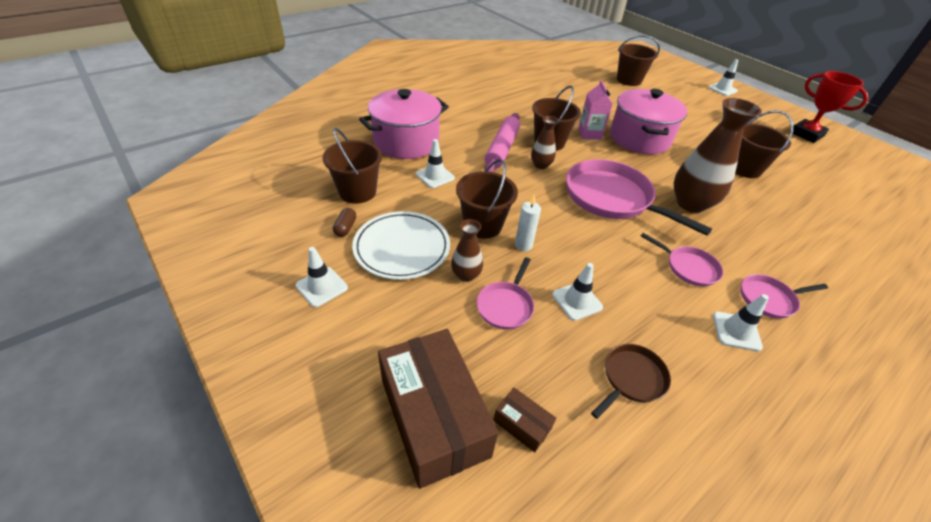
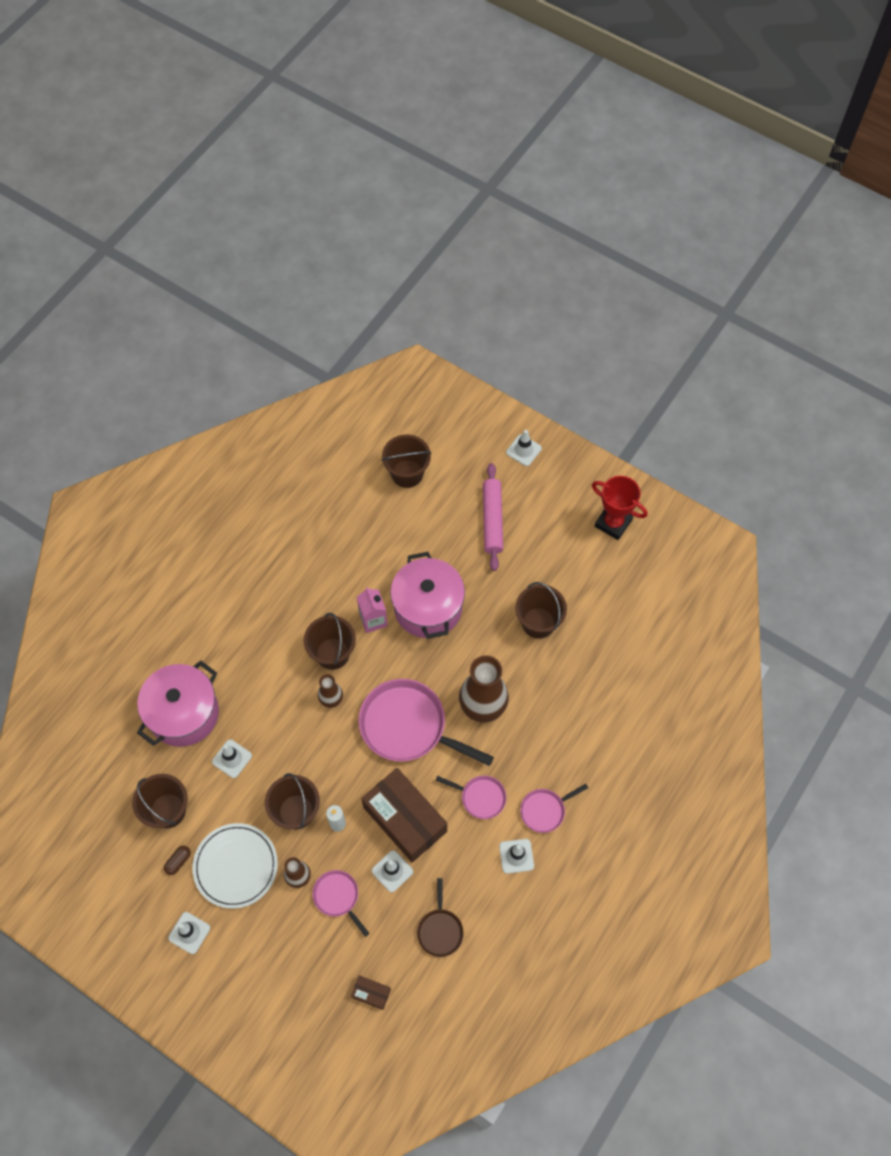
camera: 15 degrees left, 20 degrees up
brown capsule [333,208,356,237] -> brown capsule turned 45 degrees clockwise [164,846,191,875]
brown box [378,329,498,489] -> brown box moved to [361,768,447,862]
pink pan [477,257,534,330] -> pink pan turned 135 degrees clockwise [312,870,369,937]
pink rolling pin [484,113,520,172] -> pink rolling pin moved to [483,463,503,571]
brown pan [591,344,671,419] -> brown pan turned 150 degrees clockwise [417,878,464,957]

